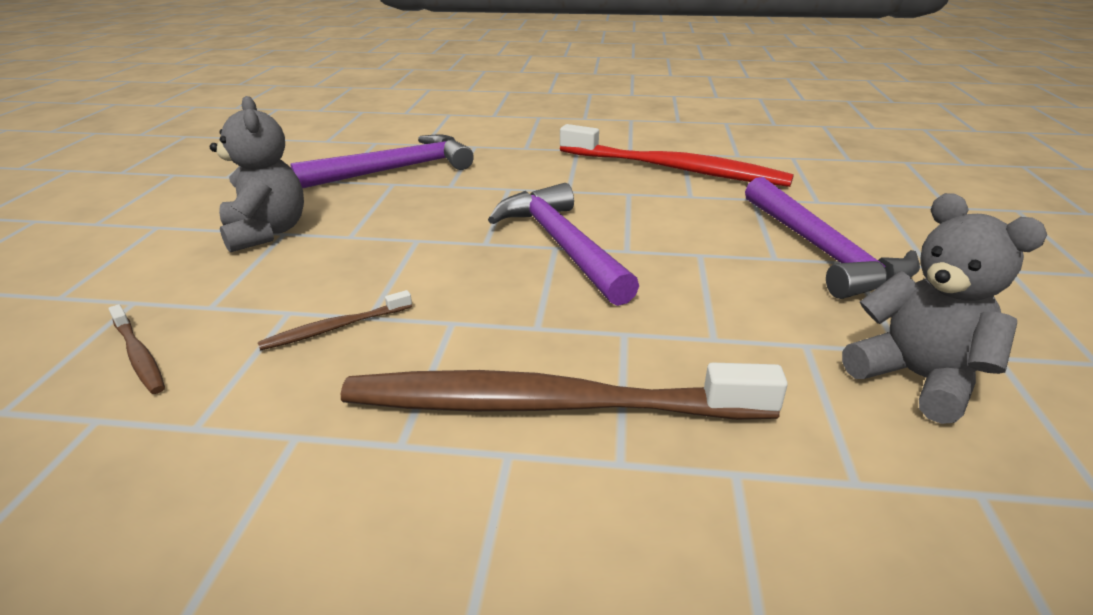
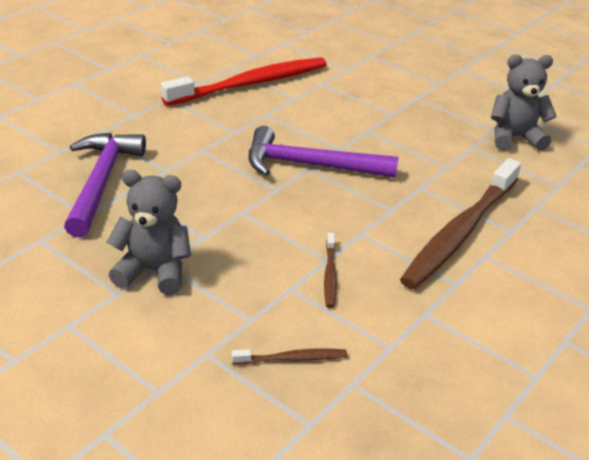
camera: 60 degrees left, 5 degrees up
purple hammer [745,177,920,299] -> none

